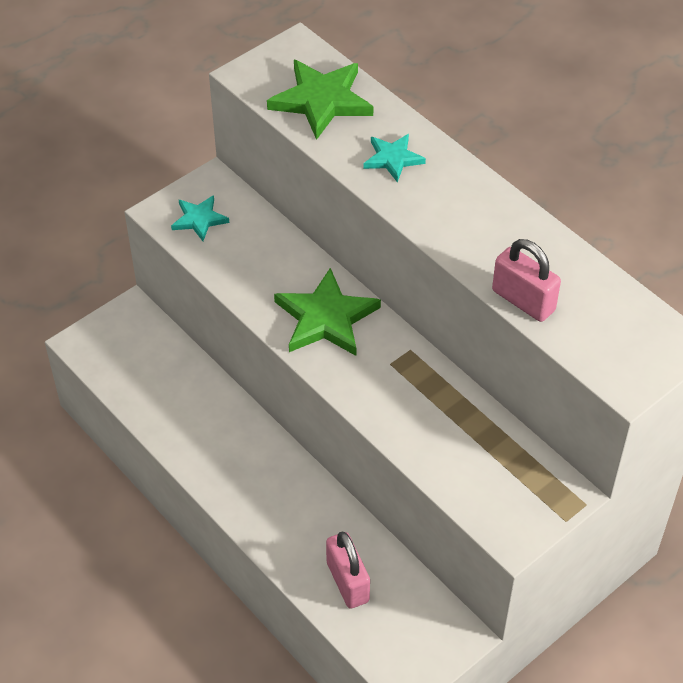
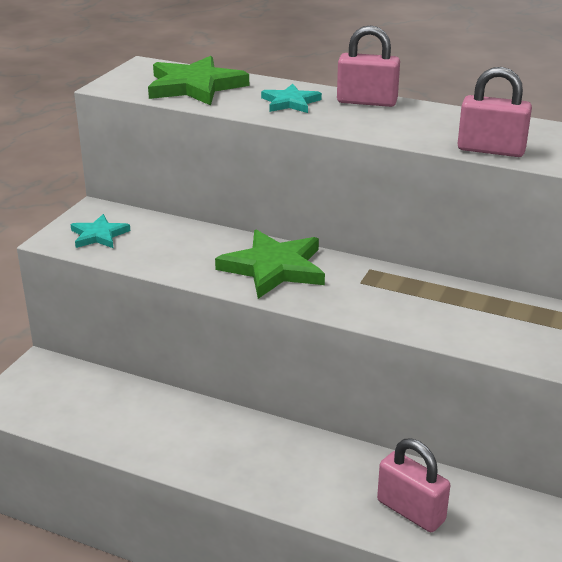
camera: 25 degrees left, 20 degrees down
none -> pink padlock [337,25,400,107]

